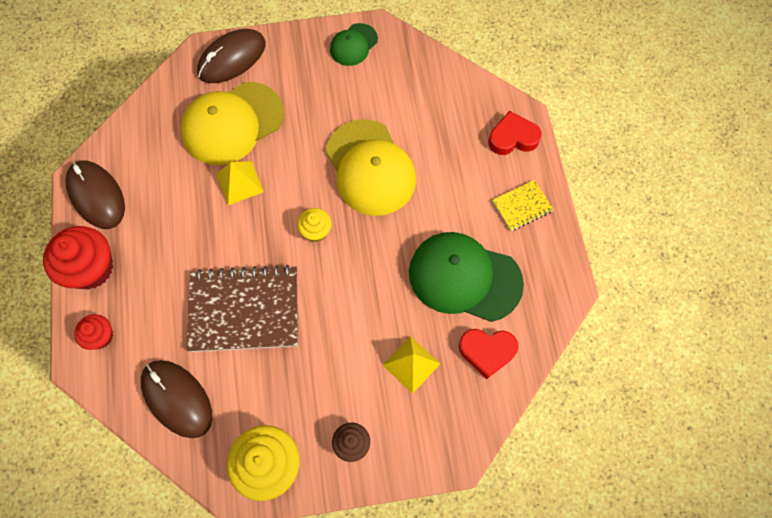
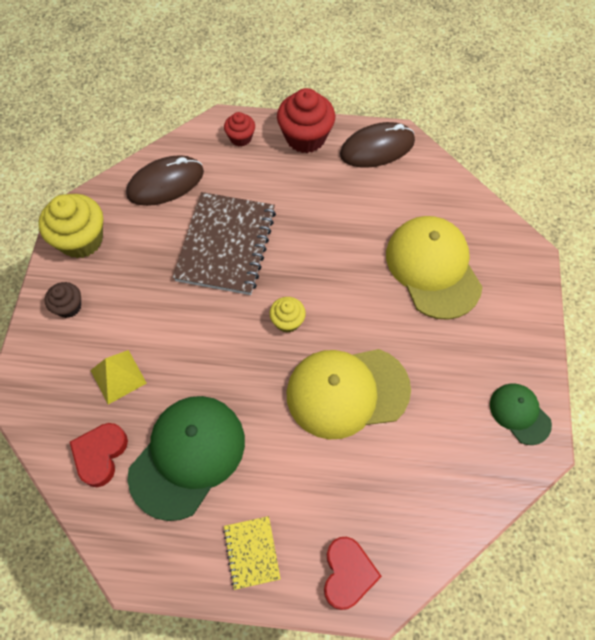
camera: 105 degrees right, 5 degrees down
brown mouse [197,29,265,83] -> none
yellow pyramid [216,161,264,205] -> none

